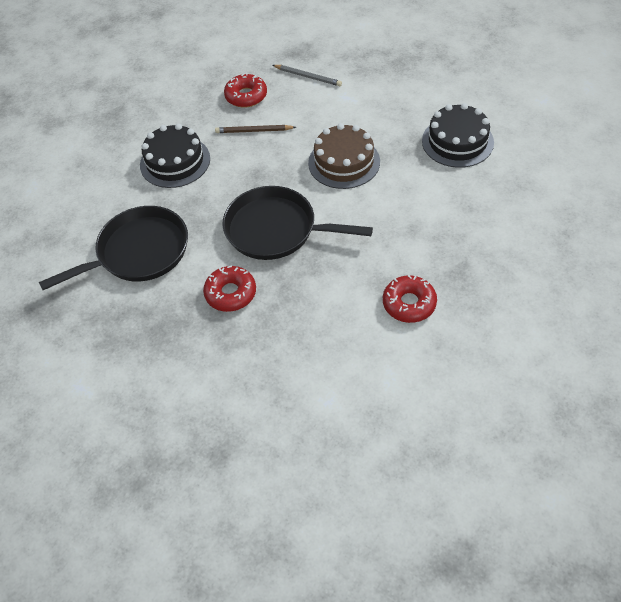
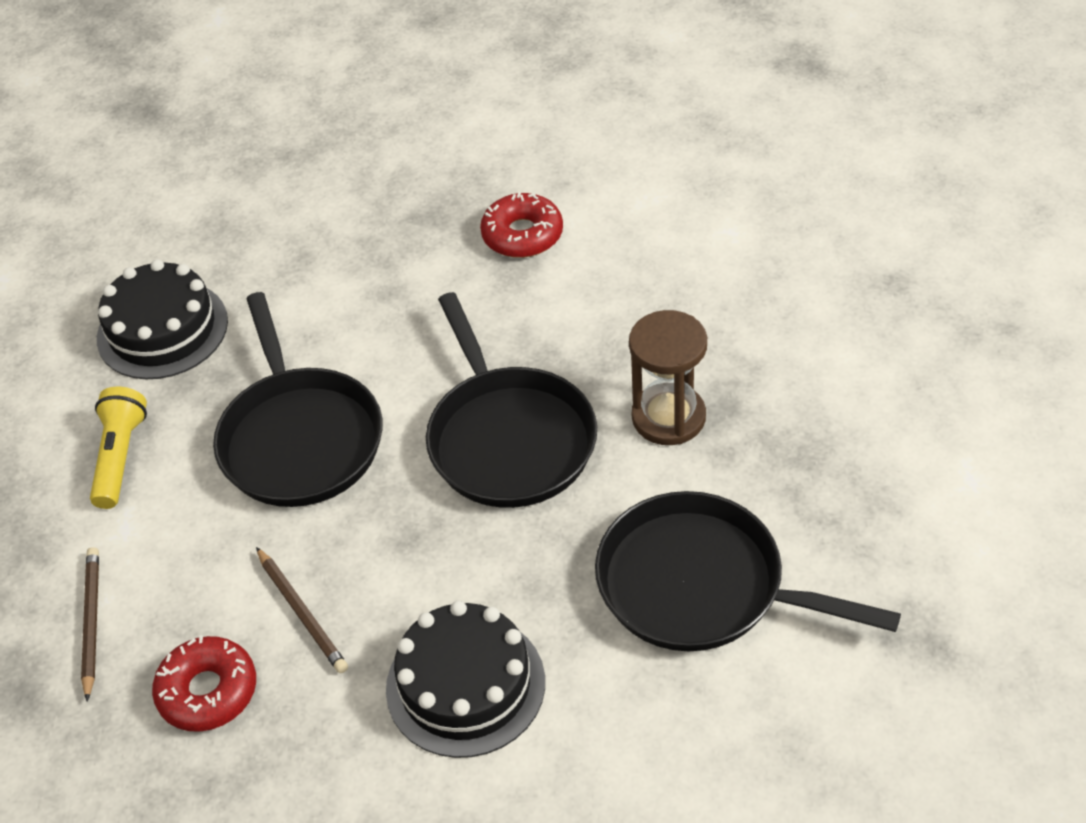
camera: 125 degrees left, 5 degrees down
red donut [203,265,256,312] -> brown hourglass [629,310,707,445]
grey pencil [273,65,342,86] -> brown pencil [81,547,99,701]
brown cake [308,123,380,189] -> black pan [213,292,383,507]
none -> yellow flashlight [90,387,147,509]

